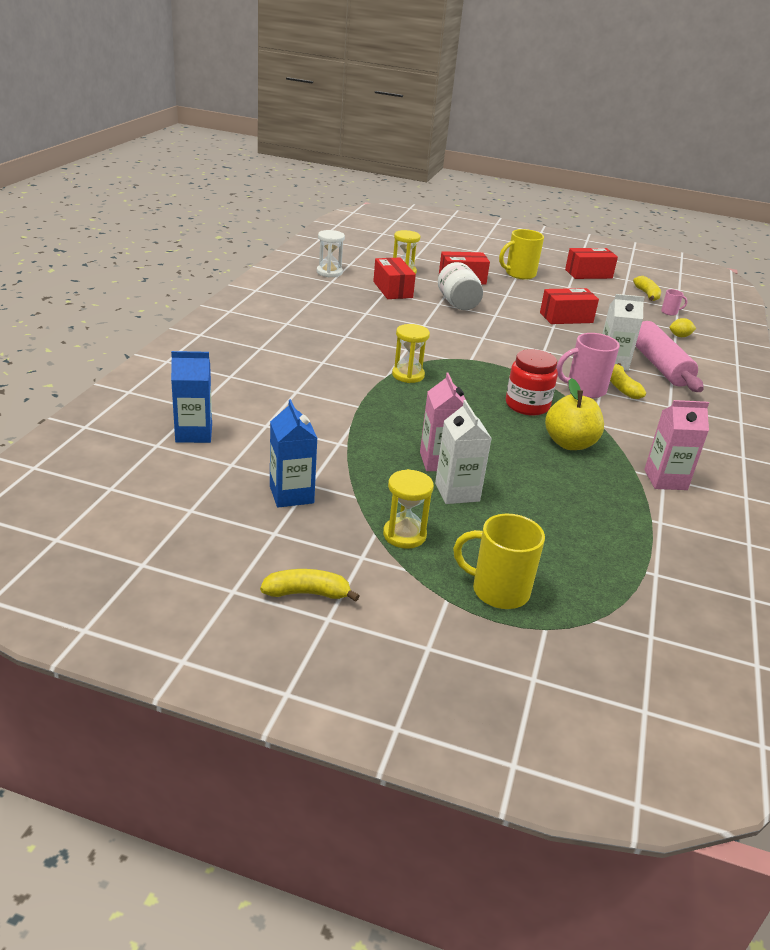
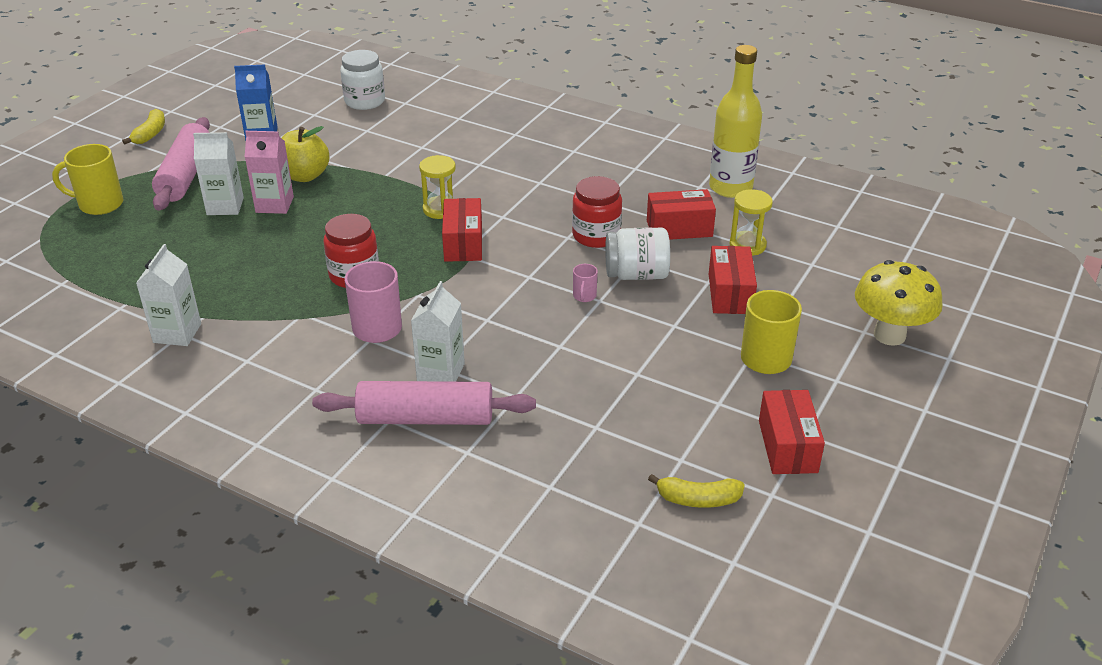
camera: 105 degrees right, 5 degrees up
blue carton [171,351,212,443] -> white jar [340,50,385,110]
white hourglass [317,230,345,277] -> yellow bottle [709,45,762,198]
yellow hourglass [383,469,434,549] -> pink rolling pin [152,117,210,211]
yellow mug [453,513,545,609] -> yellow mug turned 120 degrees counterclockwise [52,144,123,215]
red box [540,288,599,324] -> red box moved to [442,198,482,262]
yellow apple [545,378,604,450] -> yellow apple moved to [282,126,329,182]
yellow banana [610,363,646,399] -> none
pink carton [644,400,709,490] -> white carton [136,244,201,346]
pink mug [661,289,688,316] -> pink mug moved to [573,264,598,302]
yellow lemon [670,318,696,337] -> none
none -> red jar [572,176,622,248]
none -> yellow mushroom [855,260,943,346]

